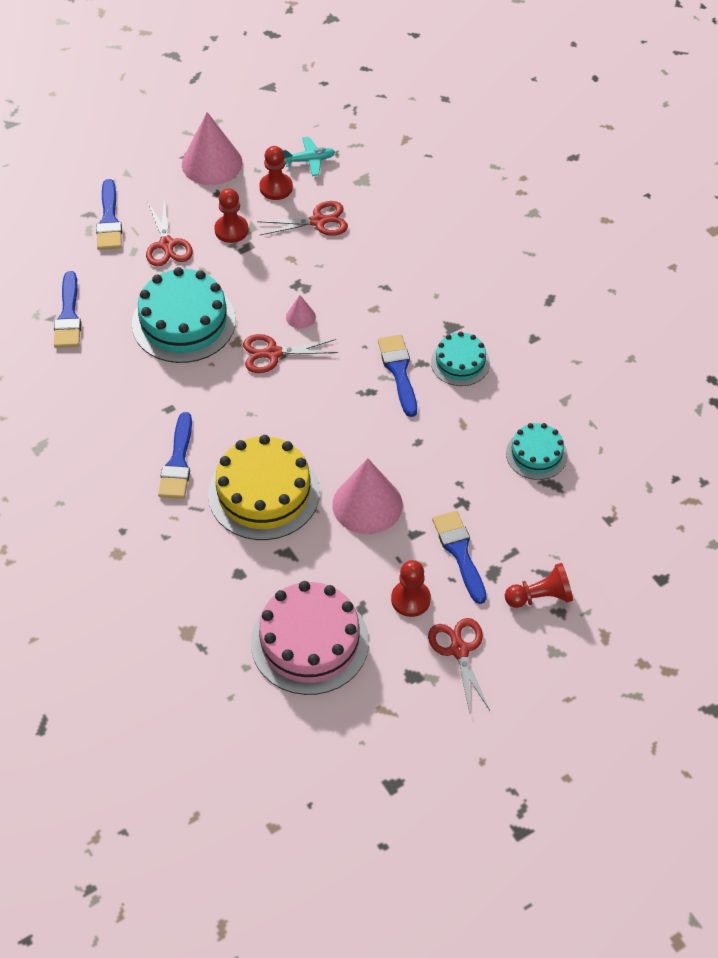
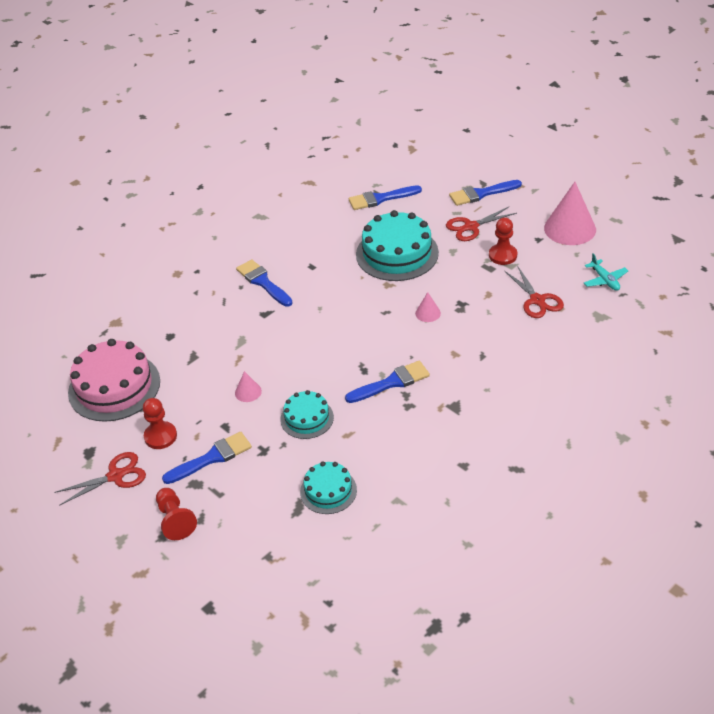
camera: 80 degrees right, 10 degrees down
blue brush [158,412,192,499] -> blue brush turned 60 degrees clockwise [236,260,293,307]
yellow cake [208,435,320,540] -> none
red scissors [243,334,338,373] -> none
red pawn [260,146,293,200] -> none
pink cone [332,458,403,534] -> pink cone [235,371,262,402], size x0.46
turquoise cake [431,331,490,386] -> turquoise cake moved to [280,390,334,439]

